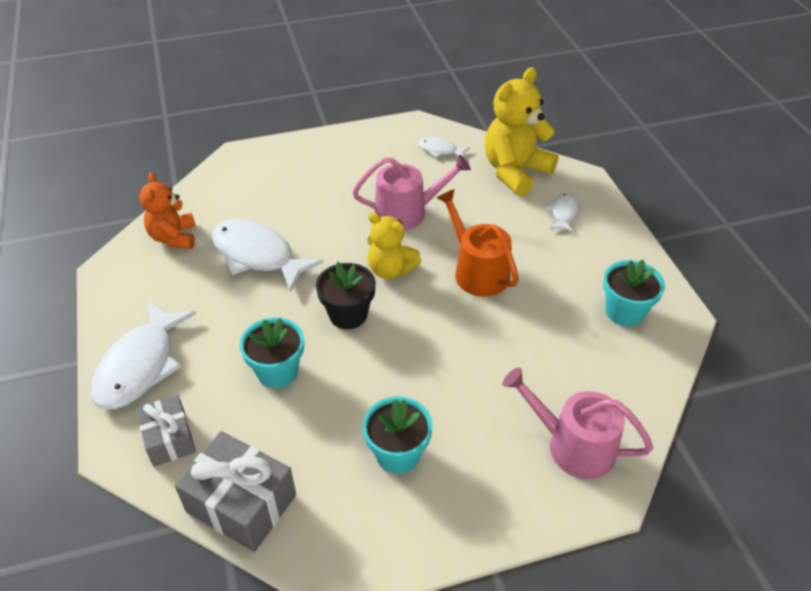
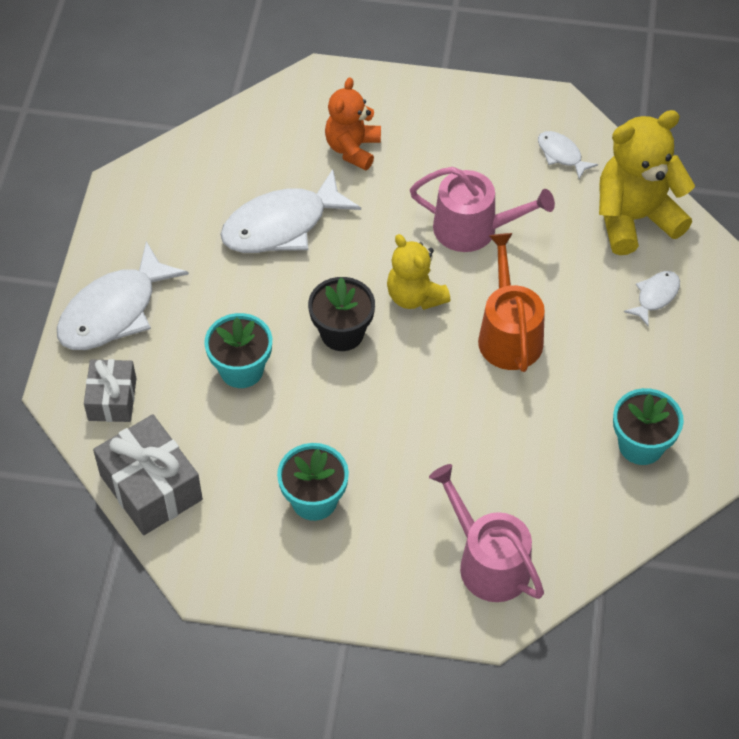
camera: 25 degrees right, 10 degrees up
orange teddy bear [139,172,196,249] -> orange teddy bear moved to [325,77,381,170]
white fish [212,219,324,293] -> white fish turned 90 degrees counterclockwise [220,169,361,253]

